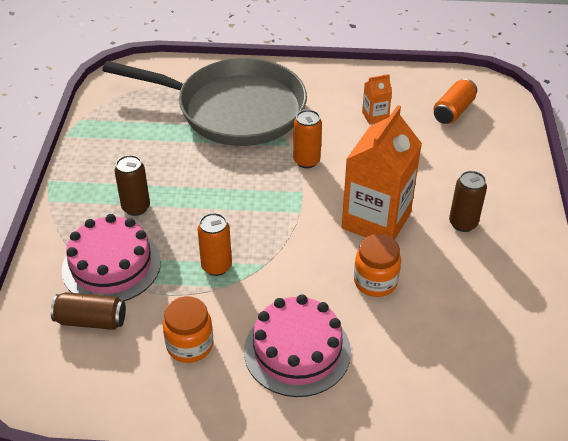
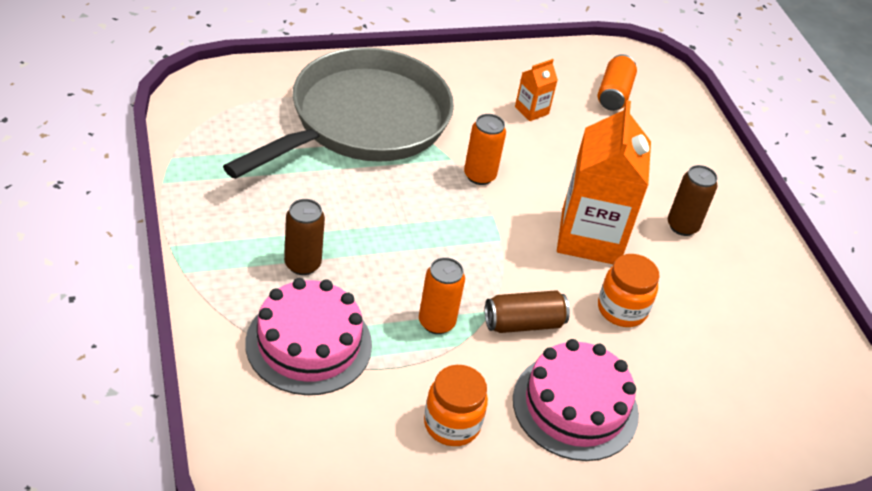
camera: 25 degrees left, 0 degrees up
brown can [51,292,126,330] -> brown can moved to [485,290,570,333]
grey pan [102,58,307,146] -> grey pan turned 45 degrees counterclockwise [223,47,454,179]

